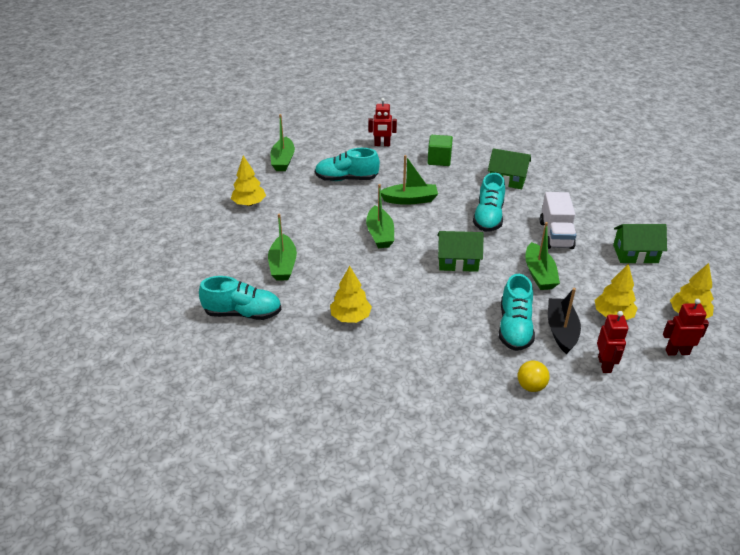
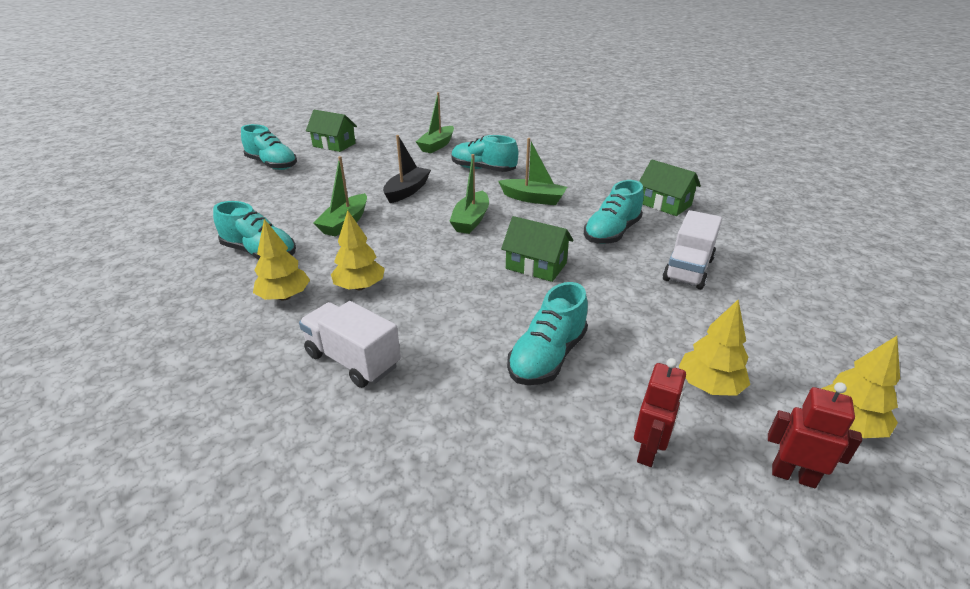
camera: 25 degrees right, 5 degrees down
yellow tree [231,156,266,206] -> yellow tree moved to [253,219,310,300]
red robot [368,98,397,146] -> none
green cube [427,135,453,166] -> none
yellow ball [518,360,550,392] -> none
green boat [525,222,560,290] -> none
black boat [548,288,581,354] -> black boat moved to [383,135,431,203]
green house [613,224,667,264] -> green house moved to [306,110,357,152]
none -> turquoise shoe [241,124,297,170]
none -> white truck [299,301,401,388]

